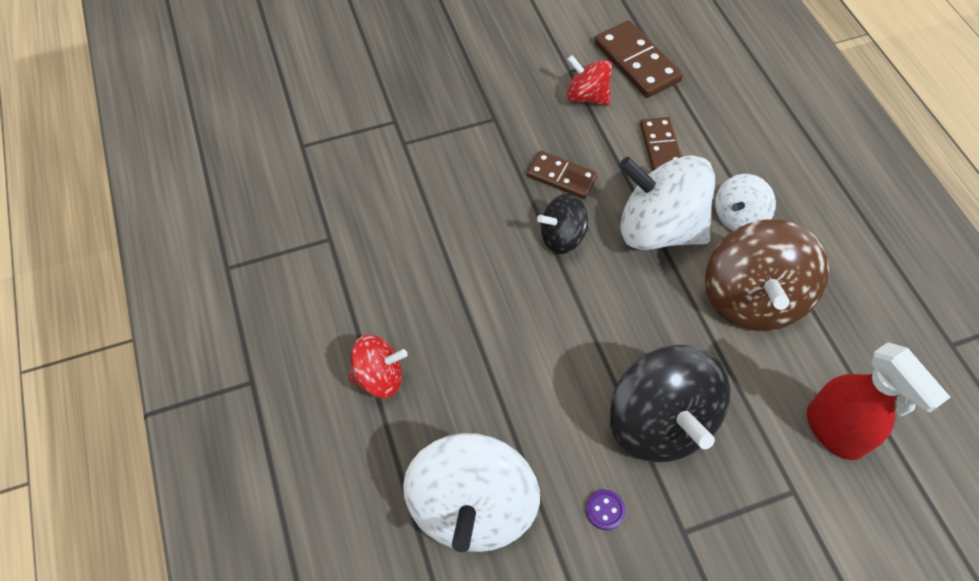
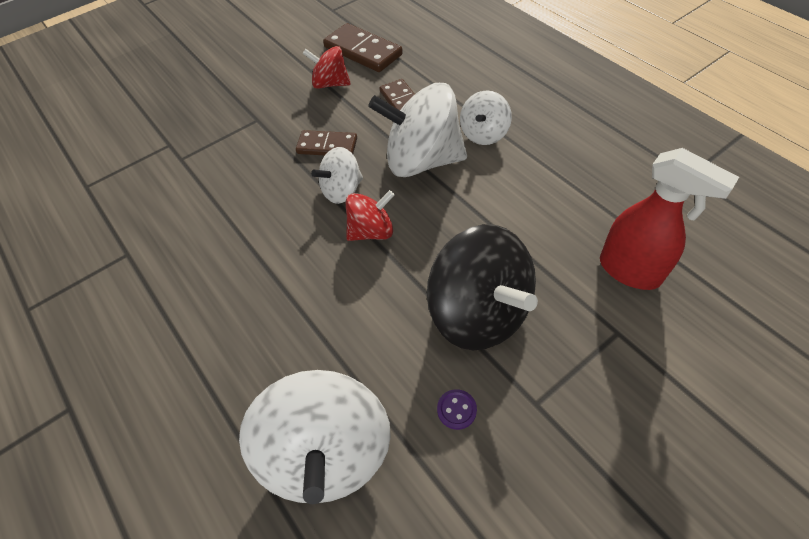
camera: 15 degrees left, 5 degrees down
red spinning top [348,335,407,398] -> red spinning top moved to [346,190,395,241]
black spinning top [537,193,589,254] -> white spinning top [311,147,363,204]
brown spinning top [705,219,829,331] -> none

